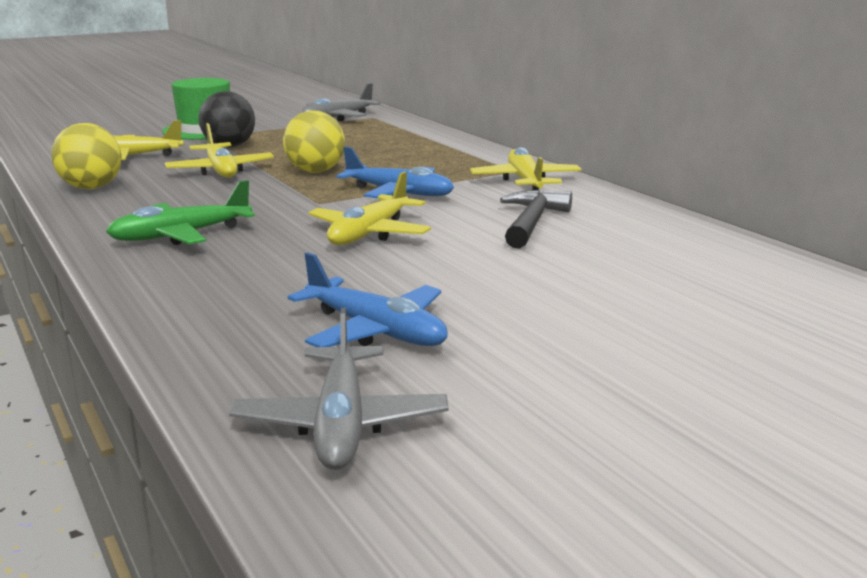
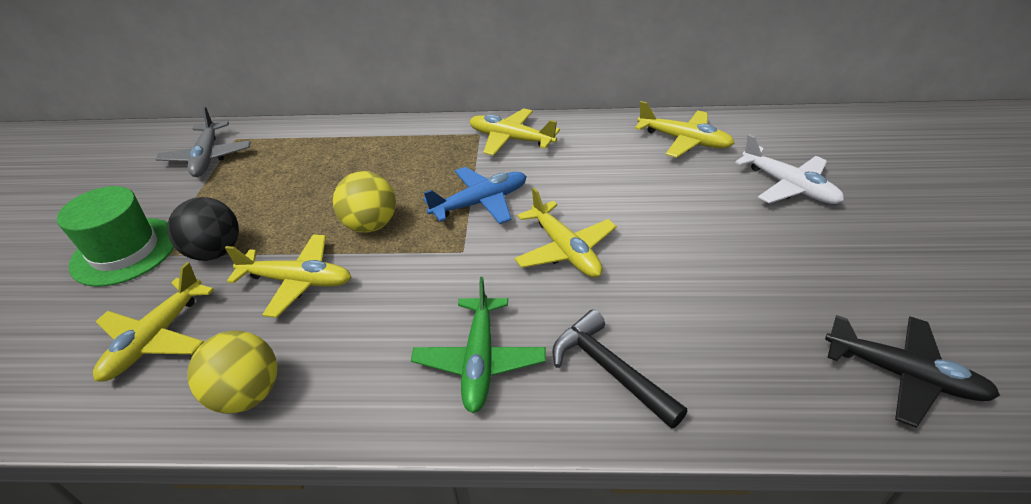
camera: 55 degrees left, 20 degrees up
grey plane [229,308,449,470] -> black plane [825,315,1000,428]
blue plane [288,252,448,347] -> none
black hammer [500,190,572,248] -> black hammer moved to [552,310,687,429]
none -> yellow plane [635,101,734,158]
none -> white plane [735,134,844,204]

